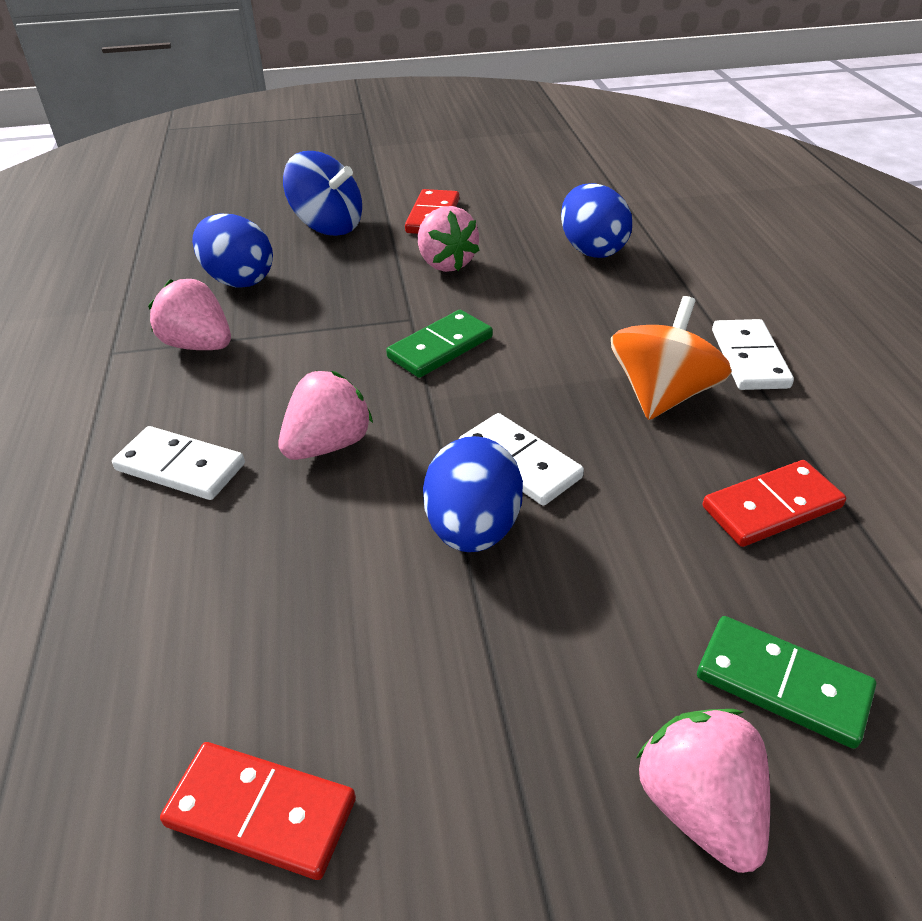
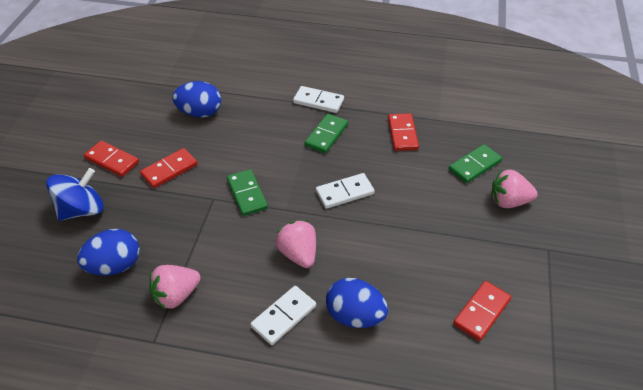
camera: 70 degrees left, 5 degrees up
pink strawberry [418,206,480,272] -> red domino [140,148,198,188]
blue egg [423,436,523,552] -> blue egg moved to [326,278,388,328]
orange spinning top [611,296,732,420] -> green domino [305,114,348,153]

